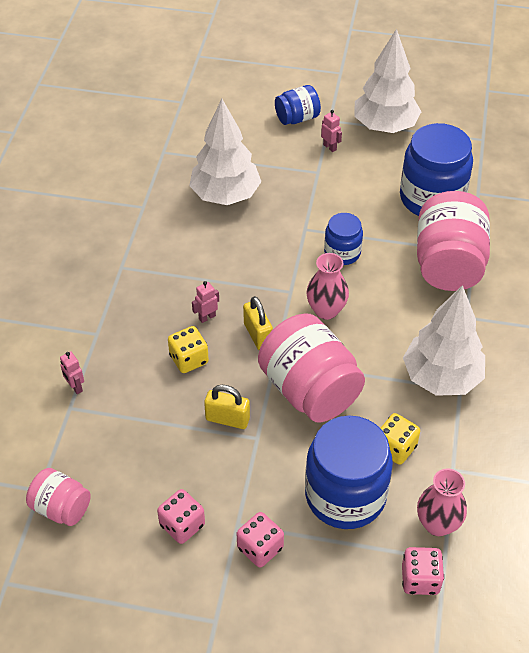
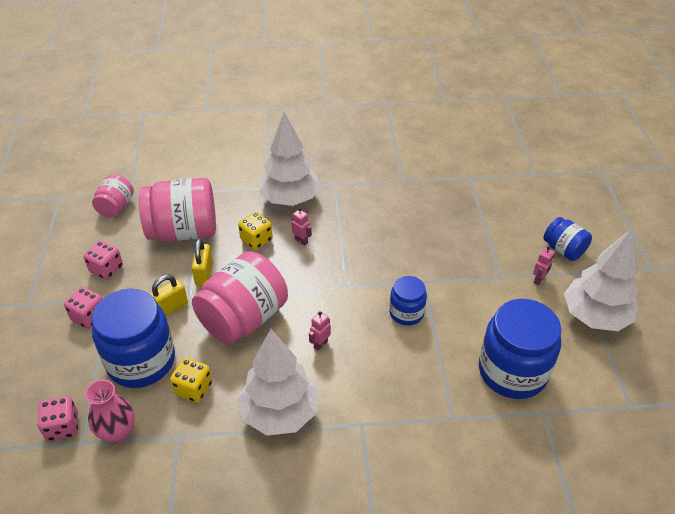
camera: 75 degrees right, 5 degrees down
pink robot [60,351,84,394] -> pink robot moved to [309,311,331,350]
white tree [189,99,261,205] -> white tree moved to [259,112,320,206]
yellow padlock [243,296,273,350] -> yellow padlock moved to [149,275,188,316]
pink vase [306,253,349,320] -> none
pink jar [417,191,490,291] -> pink jar moved to [139,178,216,242]

